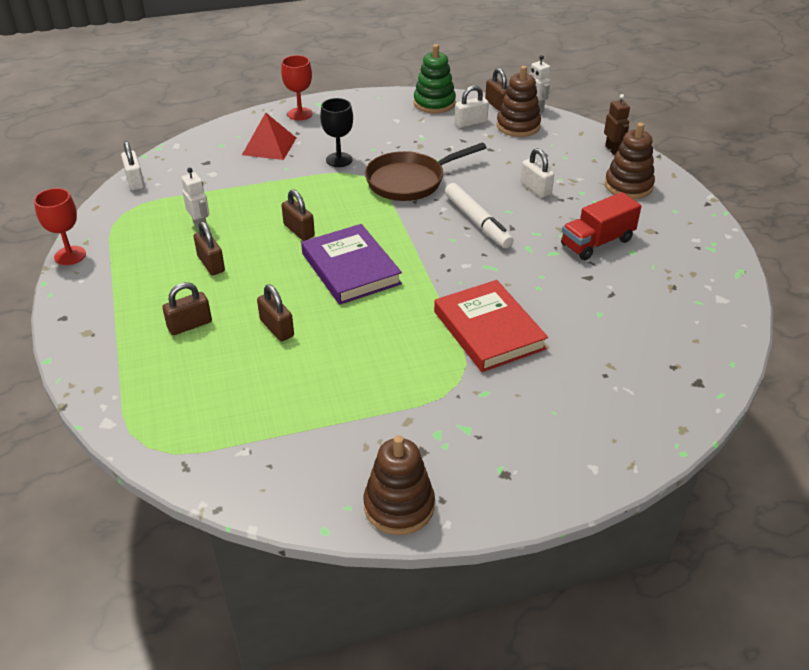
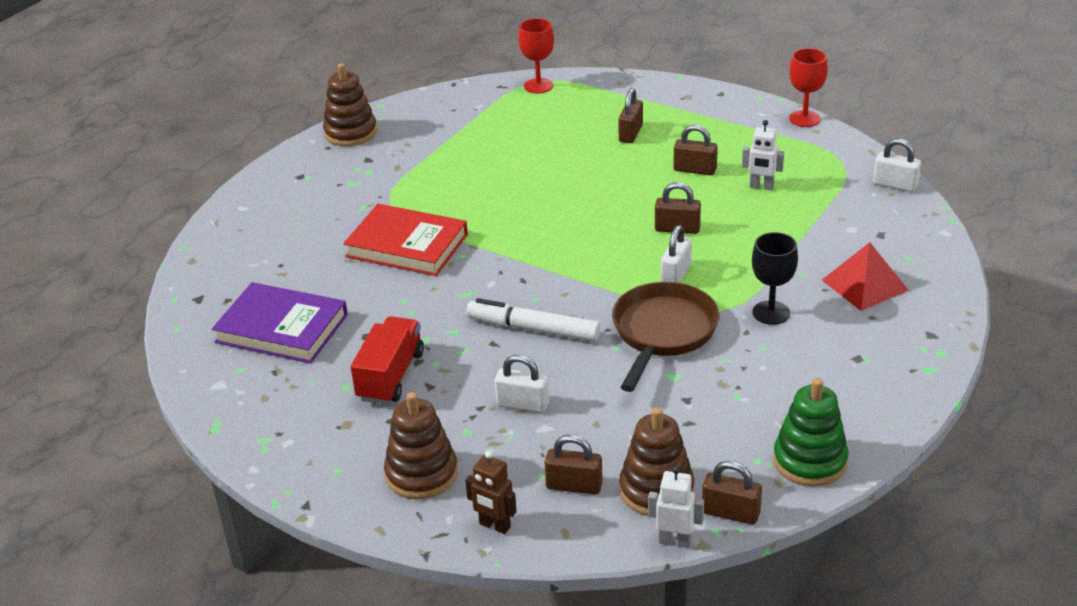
camera: 140 degrees right, 5 degrees down
brown padlock [257,284,294,341] -> brown padlock moved to [545,435,602,494]
red goblet [281,55,313,120] -> red goblet moved to [518,18,554,94]
purple book [301,224,402,305] -> purple book moved to [212,282,348,363]
white padlock [455,85,489,128] -> white padlock moved to [661,225,692,283]

